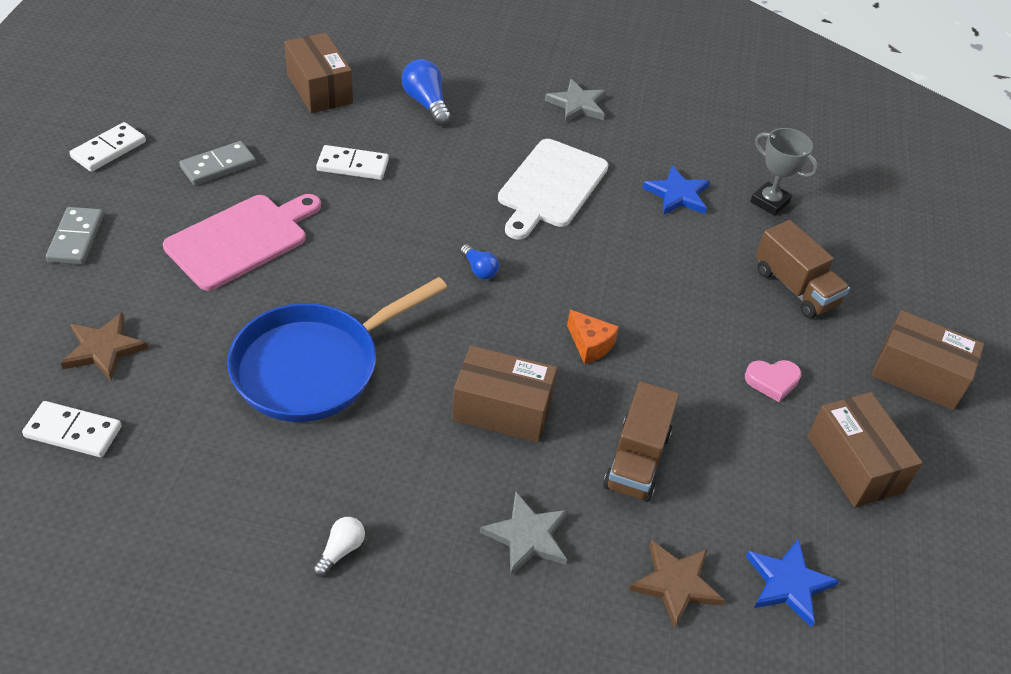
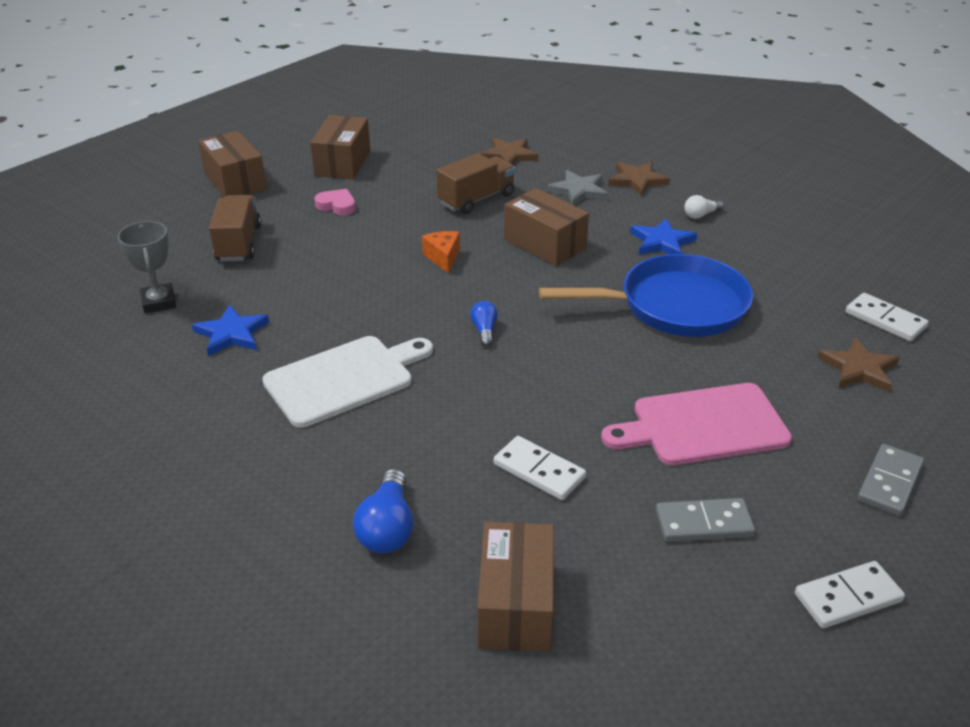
camera: 145 degrees left, 10 degrees down
grey star [545,79,606,123] -> none
blue star [746,539,839,627] -> blue star moved to [630,218,697,254]
none -> brown star [609,162,670,196]

